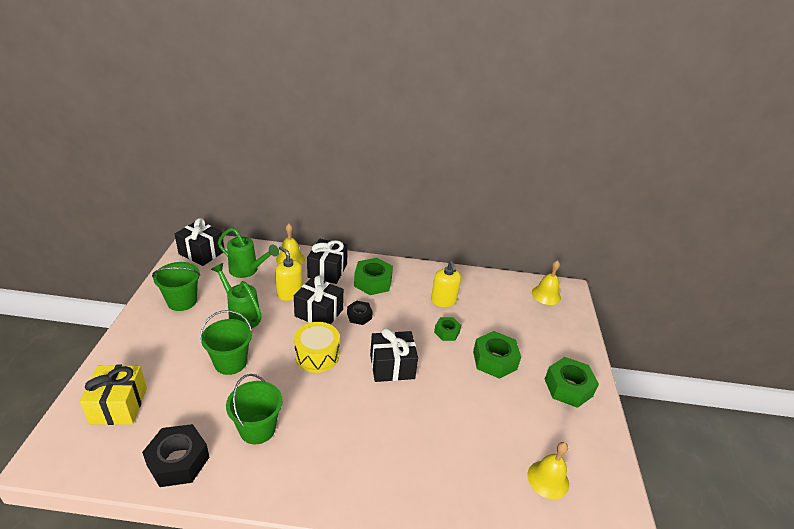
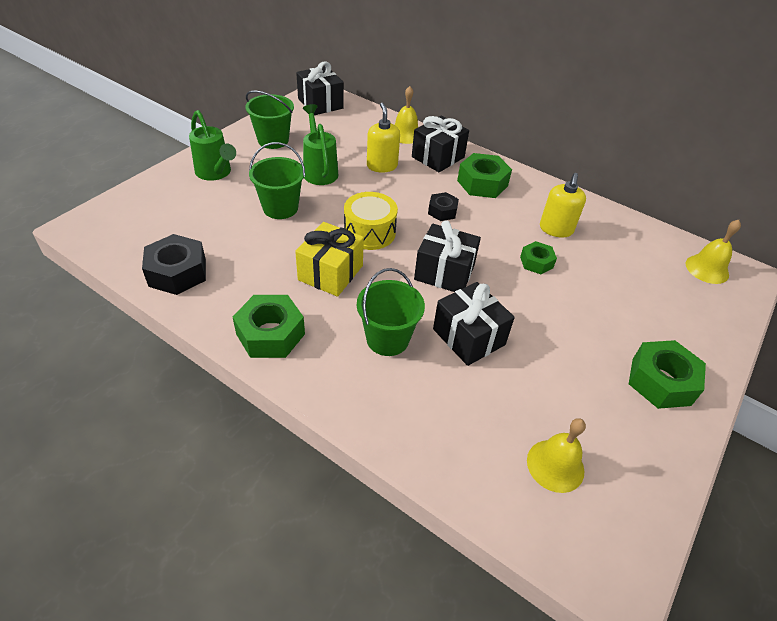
camera: 30 degrees right, 10 degrees up
yellow gift [80,365,147,425] -> yellow gift moved to [295,222,364,297]
green watering can [218,227,279,278] -> green watering can moved to [189,110,236,181]
green bucket [226,374,283,444] -> green bucket moved to [357,268,425,356]
black gift [294,275,344,325] -> black gift moved to [433,282,515,366]
green nut [473,331,521,379] -> green nut moved to [233,295,305,358]

